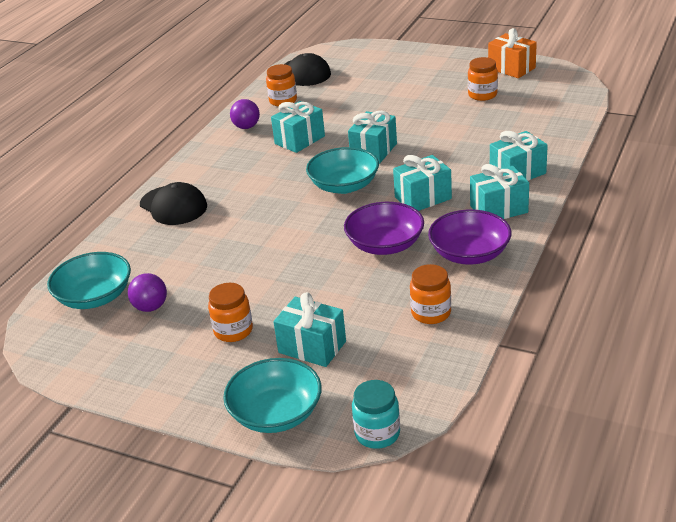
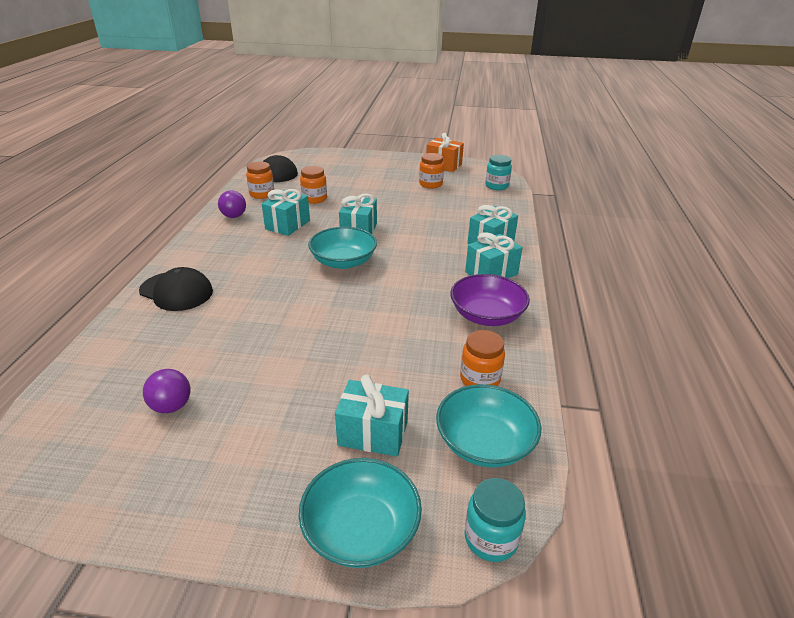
camera: 20 degrees left, 0 degrees up
turquoise bowl [47,252,131,309] -> turquoise bowl moved to [436,384,541,468]
orange jar [208,283,253,342] -> orange jar moved to [300,166,327,204]
purple bowl [344,202,424,255] -> none
turquoise gift [393,155,452,211] -> none
none -> turquoise jar [485,155,512,190]

